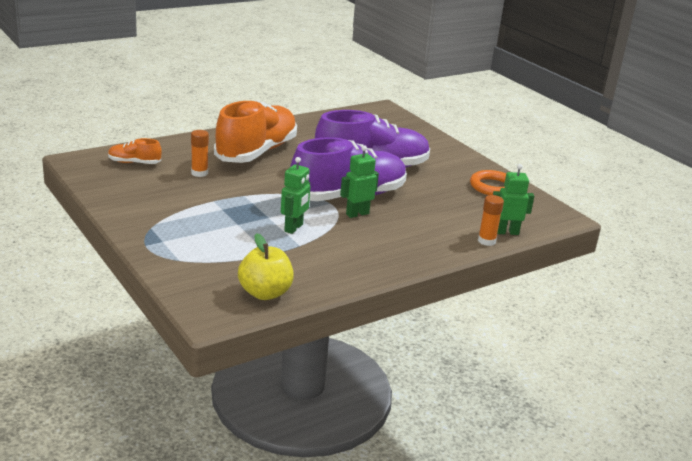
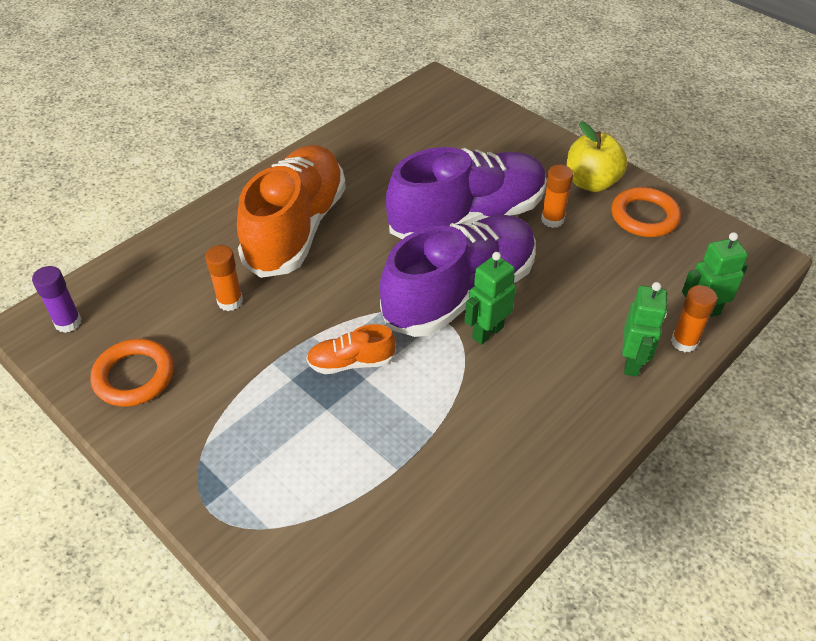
camera: 10 degrees left, 20 degrees up
orange shoe [108,138,162,164] -> orange shoe moved to [306,324,396,374]
yellow apple [238,233,294,300] -> yellow apple moved to [567,121,628,192]
green robot [281,157,311,234] -> green robot moved to [622,282,667,377]
none -> purple glue stick [32,266,82,333]
none -> orange ring [90,339,174,407]
none -> orange glue stick [541,165,573,228]

